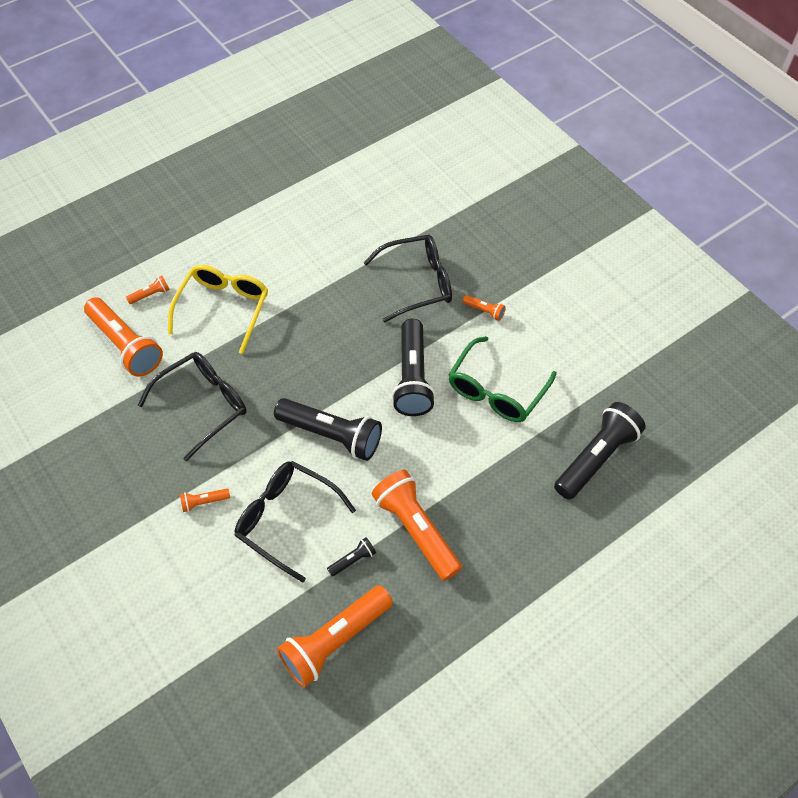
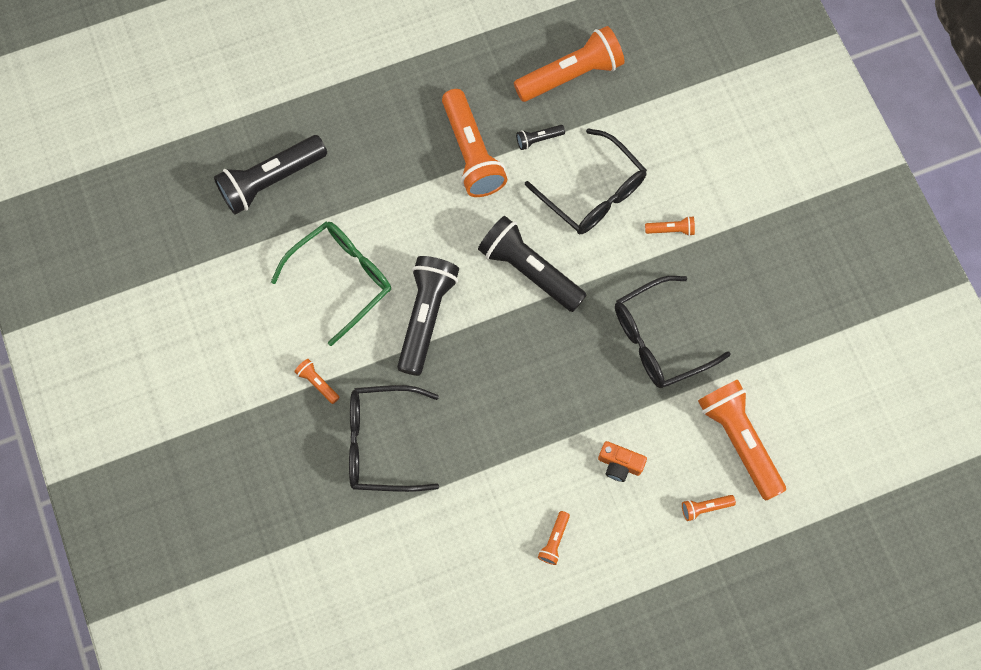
camera: 165 degrees left, 15 degrees up
yellow glasses [168,265,268,354] -> orange camera [598,441,647,482]
none -> orange flashlight [538,511,570,565]

